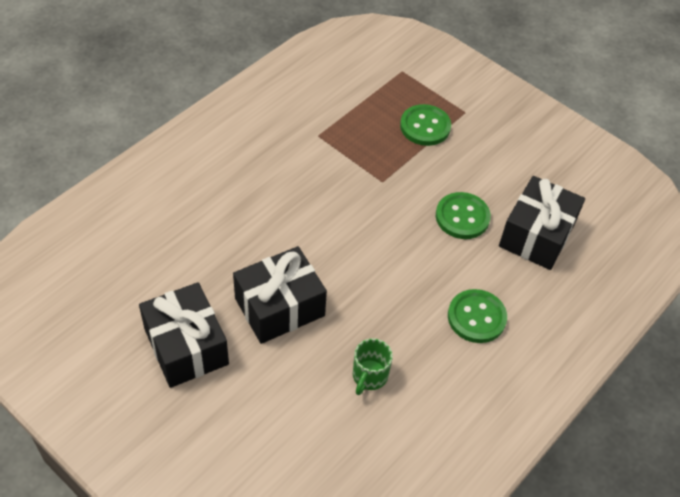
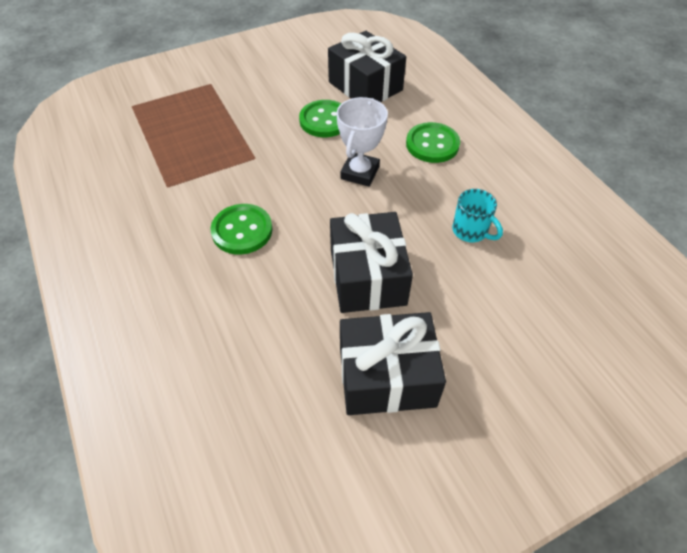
camera: 65 degrees left, 0 degrees up
green mug [353,338,393,395] -> turquoise mug [452,189,503,242]
green button [400,104,451,146] -> green button moved to [210,204,273,254]
none -> white trophy [337,97,388,187]

